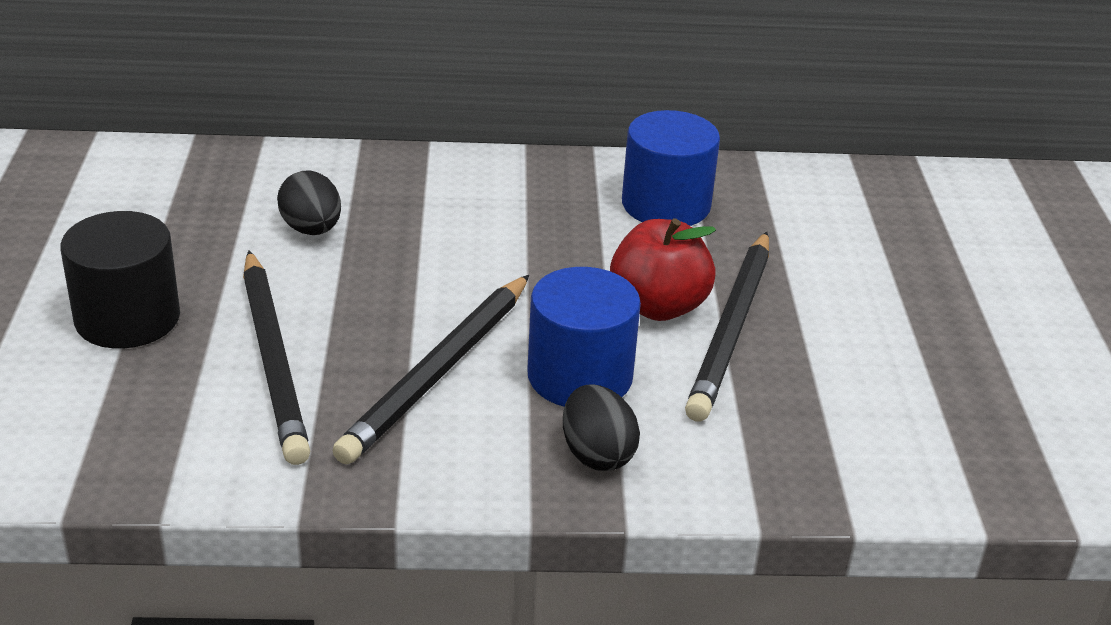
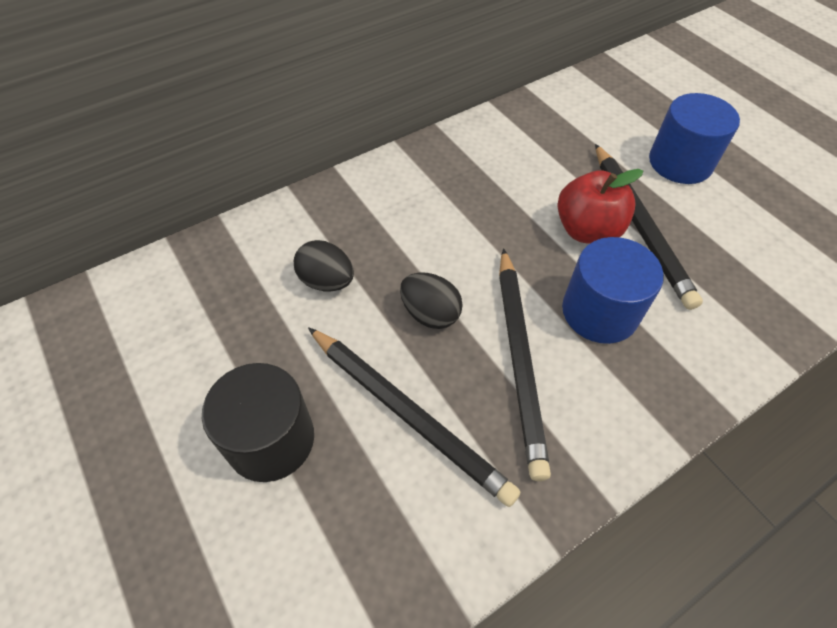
camera: 30 degrees left, 20 degrees up
black egg [563,385,640,471] -> black egg moved to [400,272,463,329]
blue cylinder [622,110,720,226] -> blue cylinder moved to [649,93,740,184]

